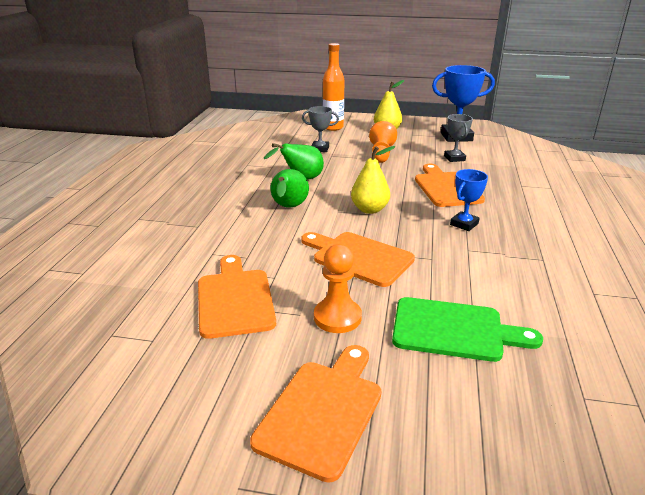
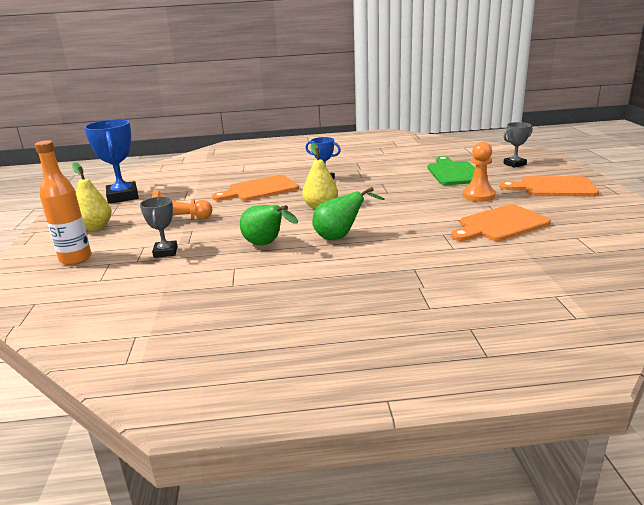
camera: 105 degrees left, 5 degrees down
orange cutting board [301,232,415,287] -> none
grey trophy [444,114,473,162] -> grey trophy moved to [503,122,532,168]

